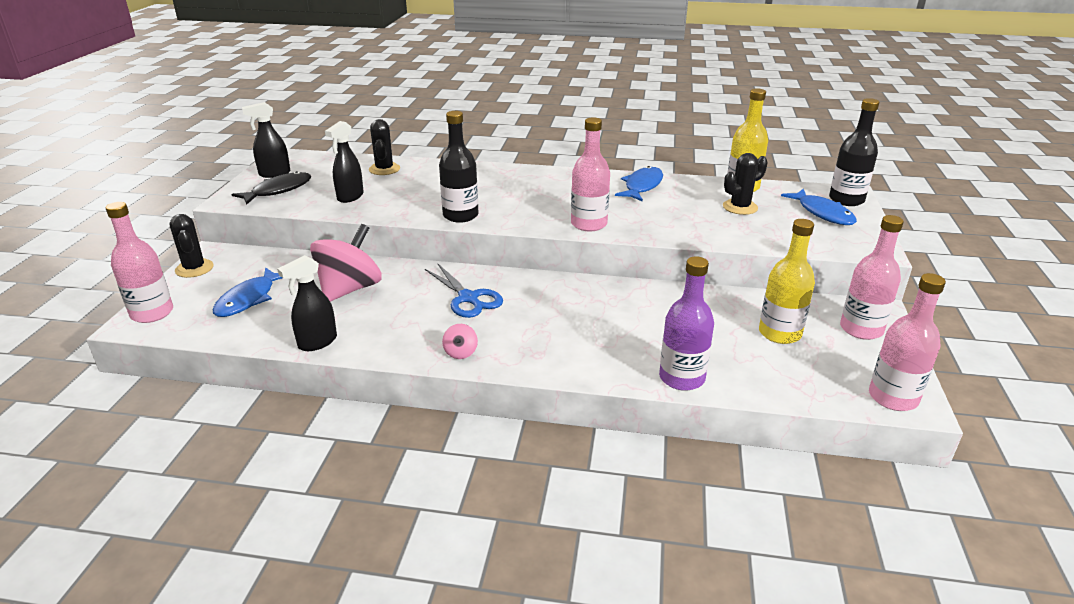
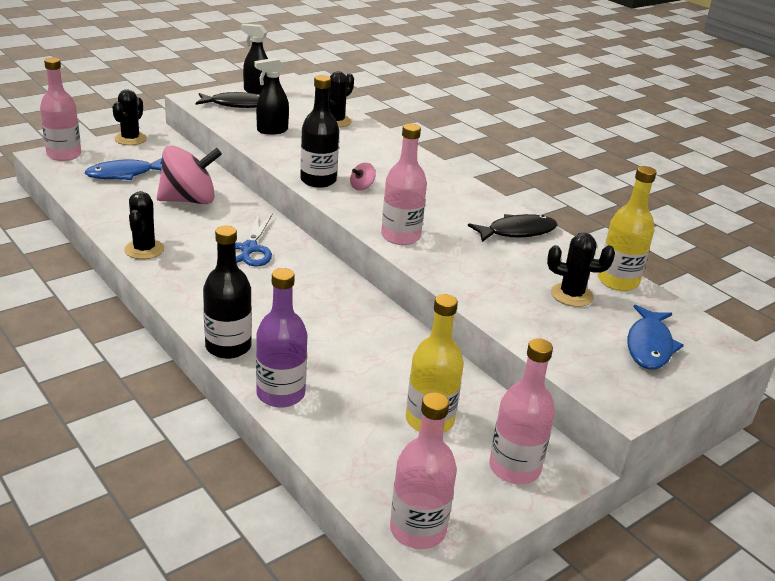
camera: 40 degrees right, 0 degrees up
black spray bottle [277,255,337,351] -> none
pink spinning top [442,324,478,359] -> pink spinning top moved to [350,163,376,190]
blue fish [615,166,663,202] -> black fish [468,214,558,242]
black bottle [829,98,879,206] -> black bottle moved to [203,225,252,359]
none -> black cactus [124,191,164,259]

